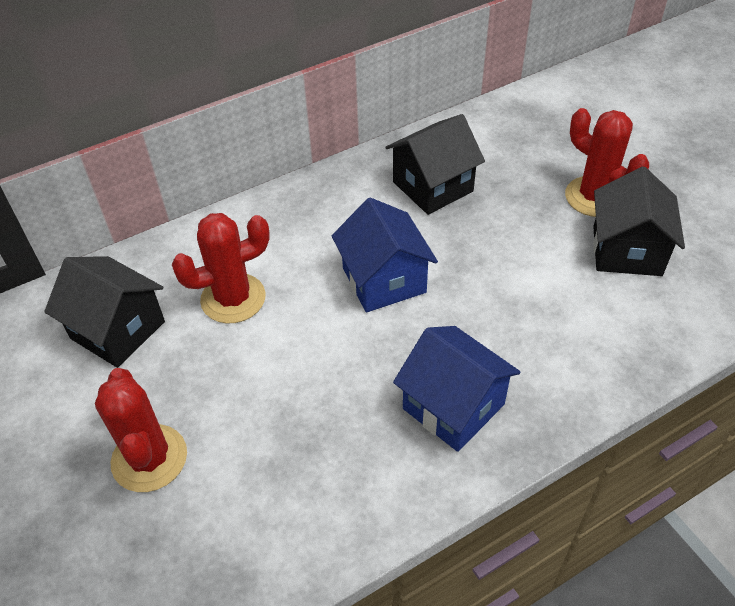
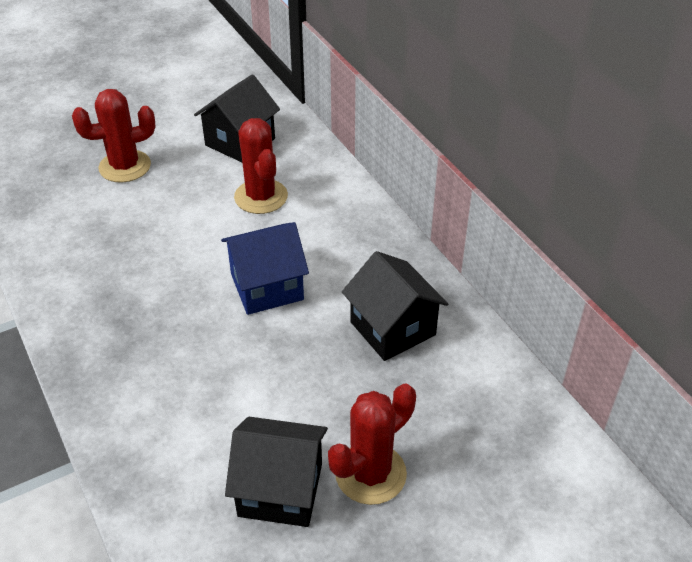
camera: 90 degrees right, 5 degrees down
blue house [393,326,521,452] -> none

